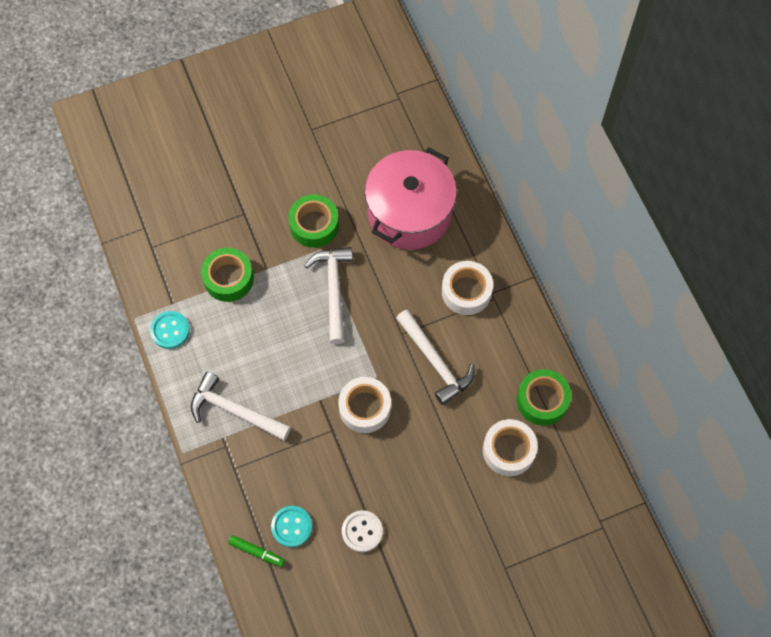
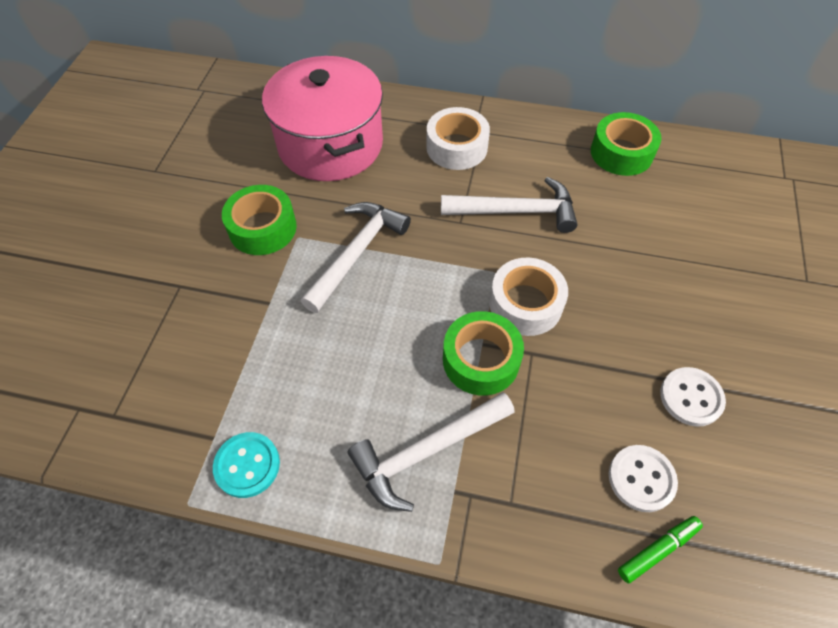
camera: 55 degrees left, 10 degrees down
green tape [201,248,254,302] -> green tape moved to [443,311,524,396]
turquoise button [271,506,312,547] -> white button [609,445,678,512]
white hammer [305,247,353,344] -> white hammer turned 90 degrees clockwise [301,202,411,313]
white tape [483,419,538,476] -> none

